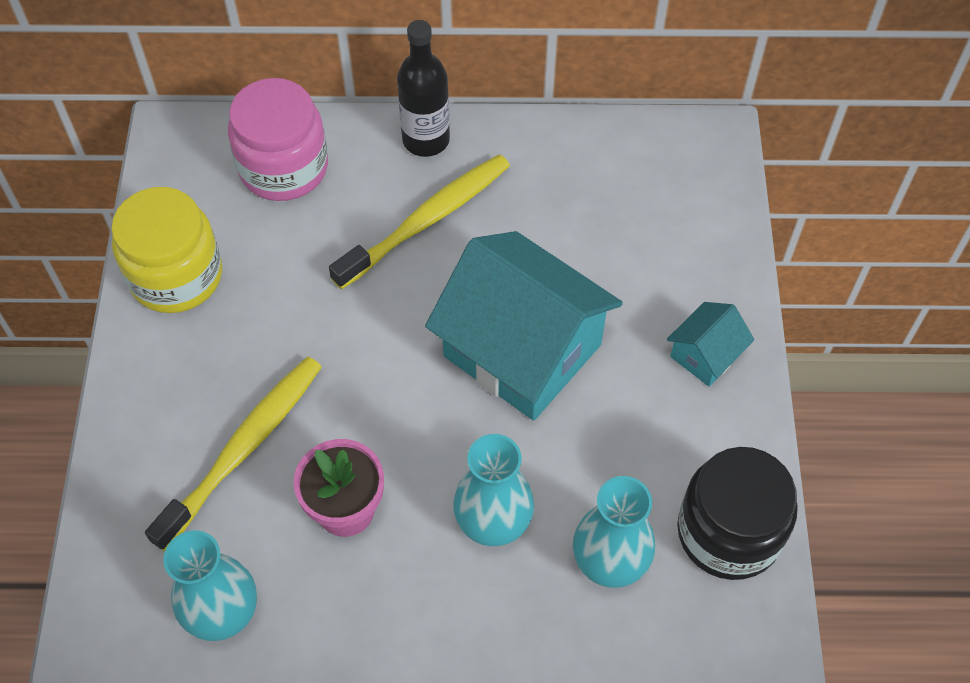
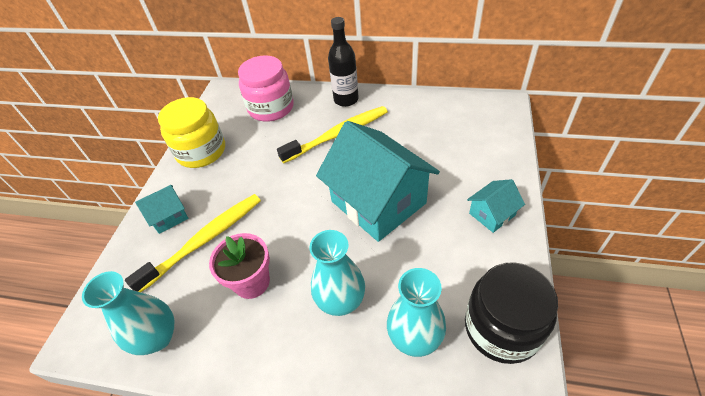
camera: 15 degrees right, 10 degrees down
none -> turquoise house [135,185,188,234]

